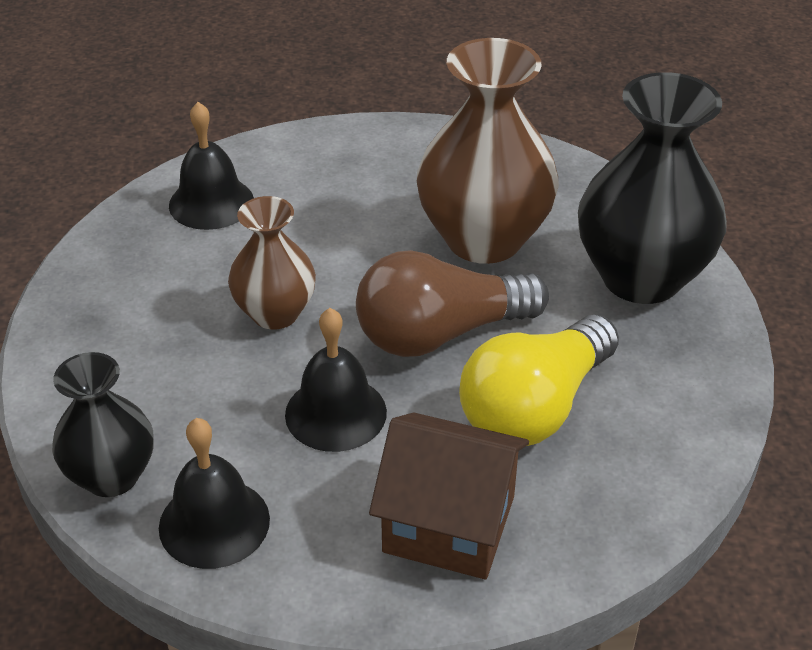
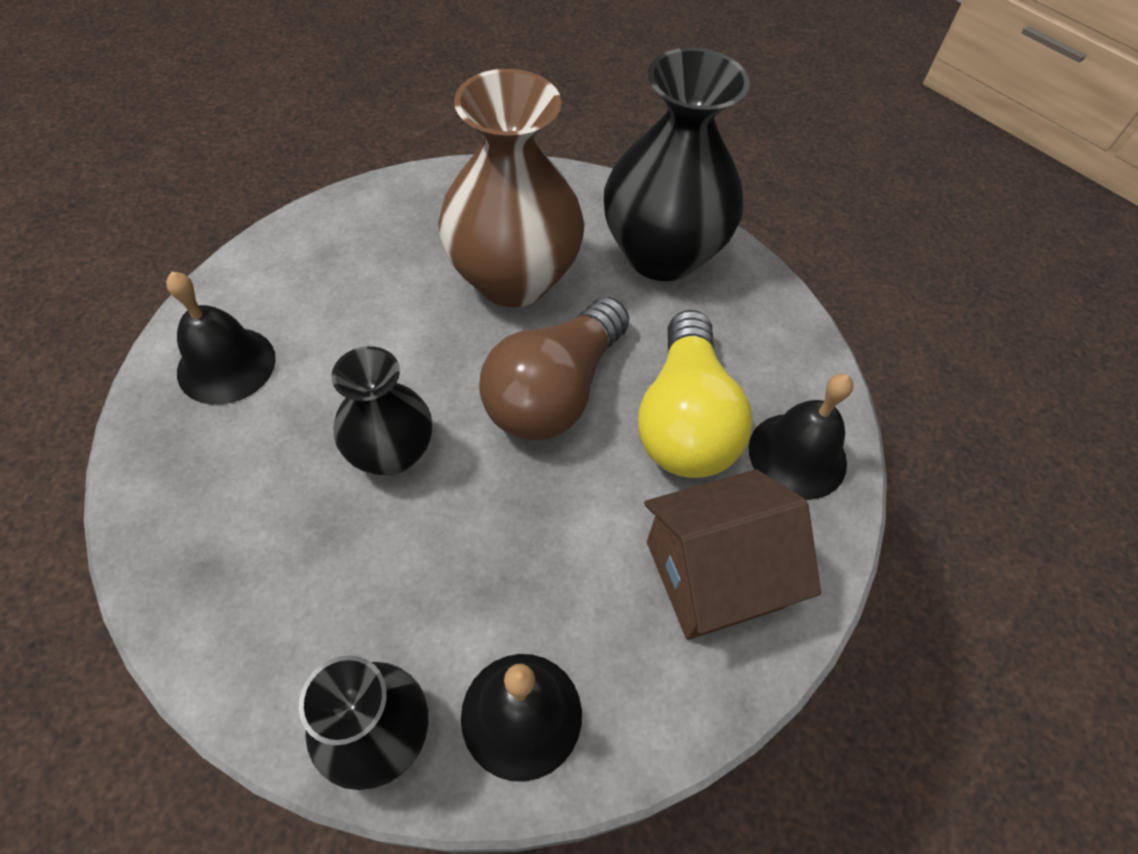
camera: 40 degrees left, 15 degrees up
brown vase [228,196,316,330] -> black vase [331,346,432,475]
black bell [285,308,387,452] -> black bell moved to [749,374,854,500]

